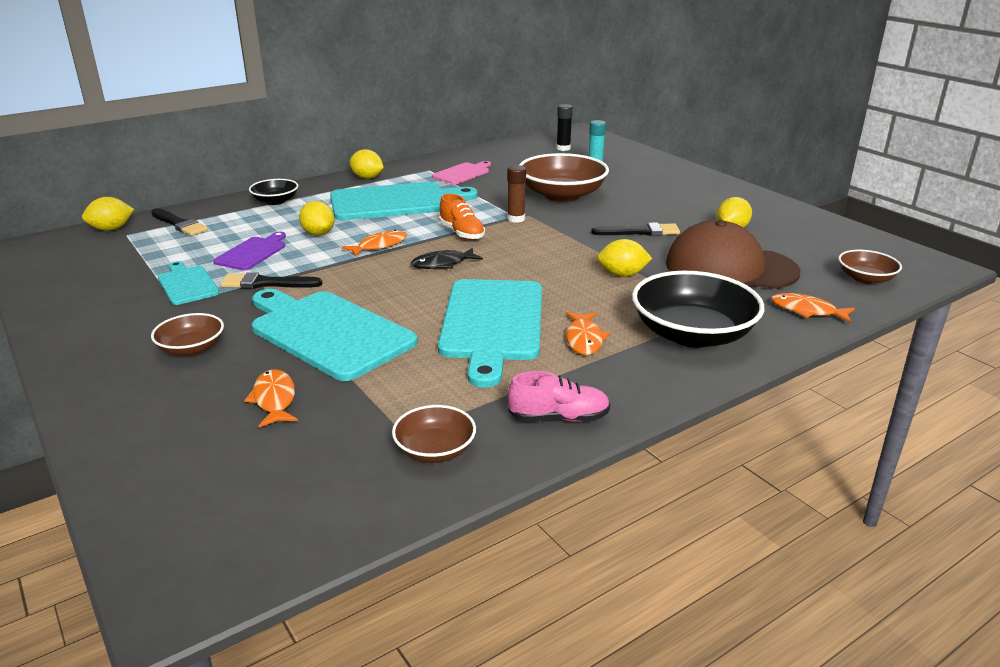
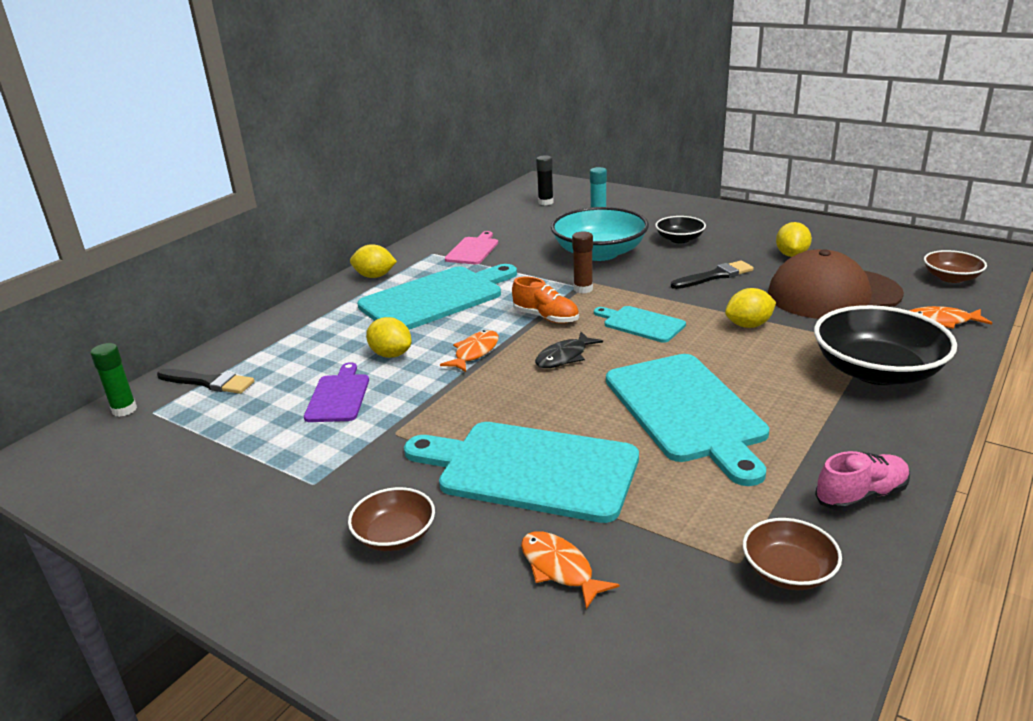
camera: 20 degrees left, 0 degrees up
yellow lemon [82,197,134,231] -> green glue stick [90,343,137,417]
turquoise cutting board [158,261,219,305] -> turquoise cutting board moved to [594,306,686,343]
black brush [220,272,323,289] -> none
black bowl [249,179,298,205] -> black bowl moved to [655,216,706,243]
brown bowl [519,153,609,202] -> turquoise bowl [551,207,649,261]
orange fish [566,312,610,355] -> none

